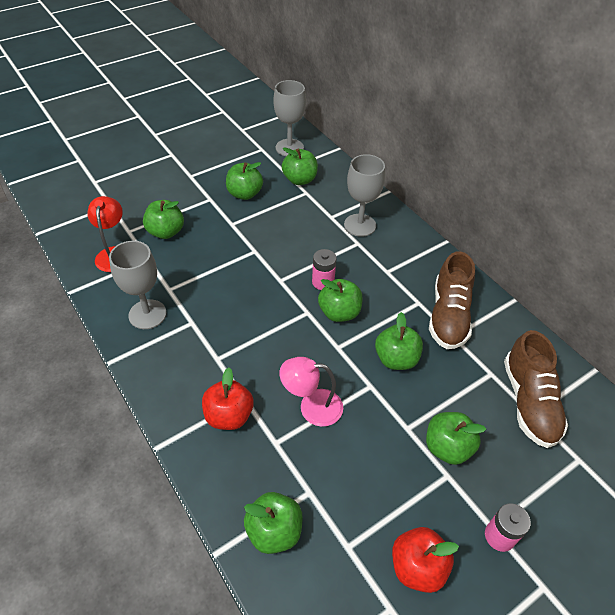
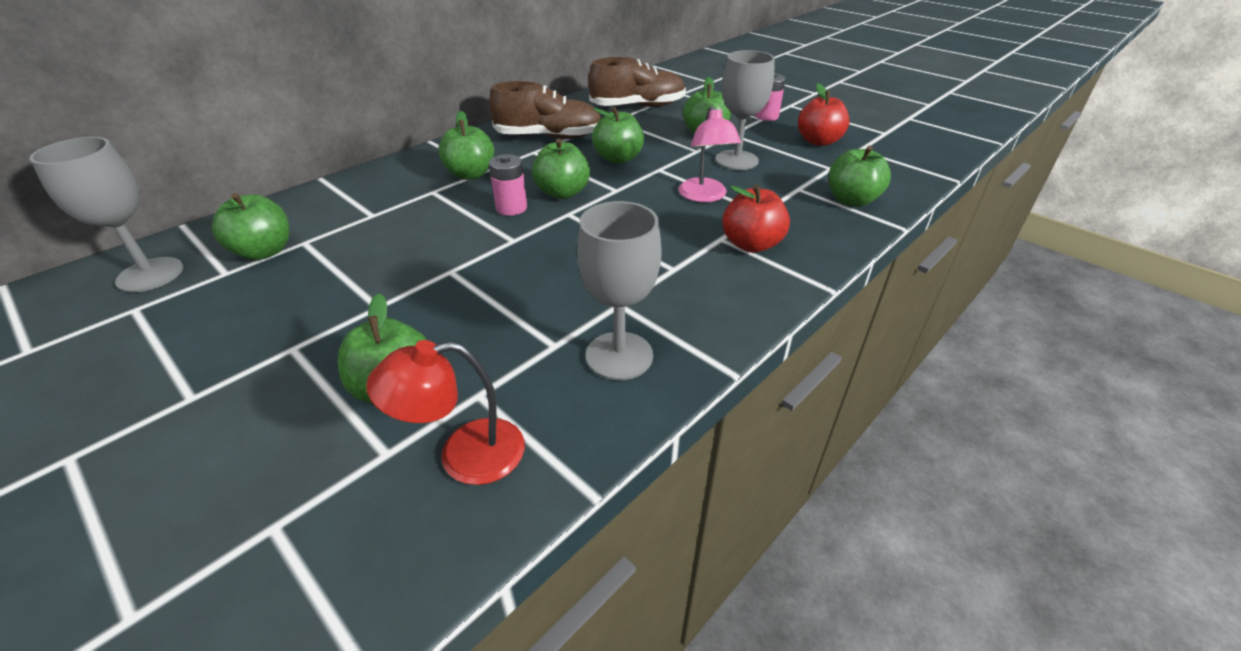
camera: 100 degrees left, 10 degrees down
green apple [226,162,263,200] -> green apple moved to [438,111,494,180]
grey goblet [344,154,385,237] -> grey goblet moved to [715,50,775,170]

